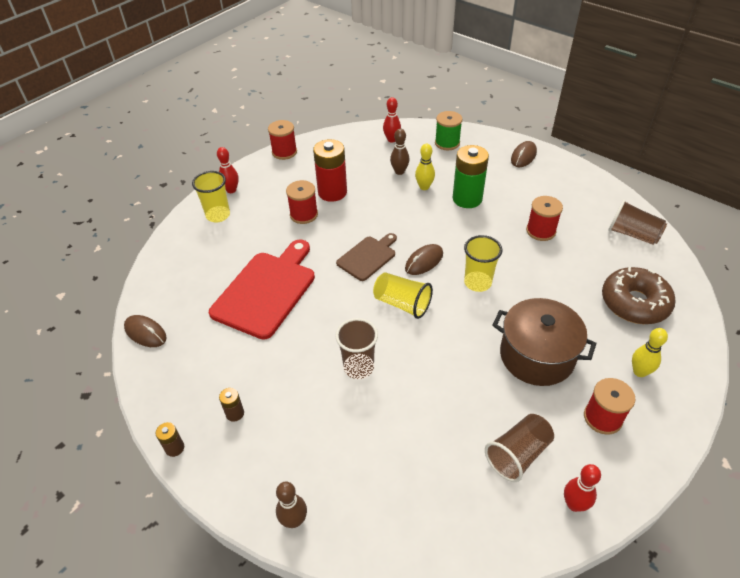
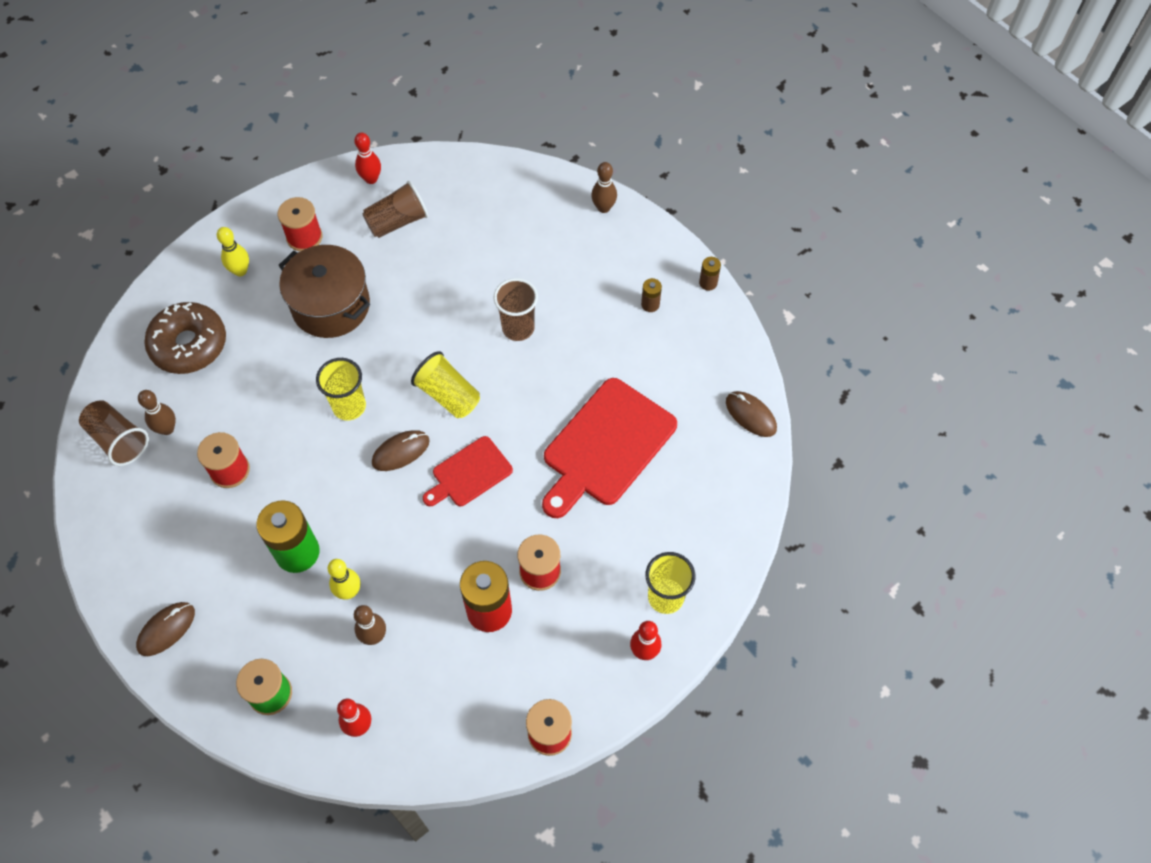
camera: 170 degrees left, 15 degrees up
brown cutting board [336,233,397,281] -> red cutting board [423,436,513,506]
none -> brown bowling pin [138,390,176,435]

